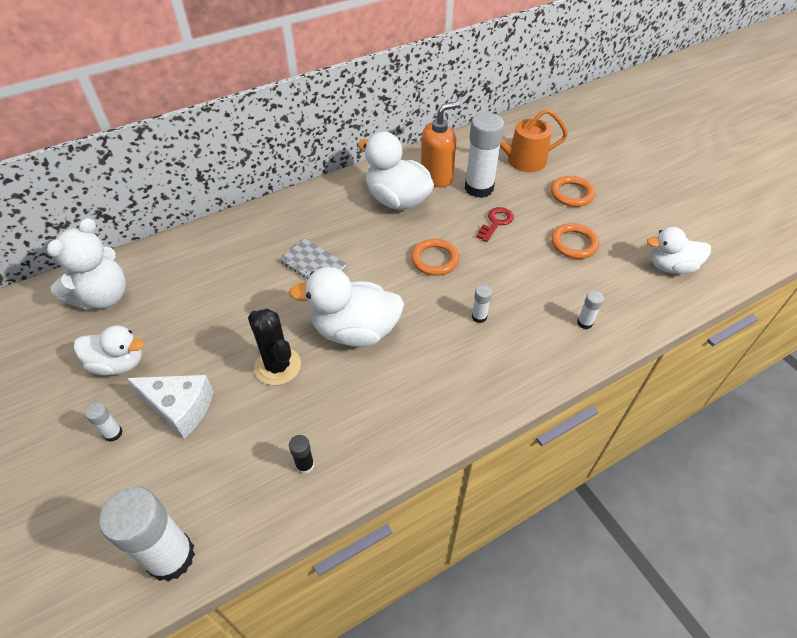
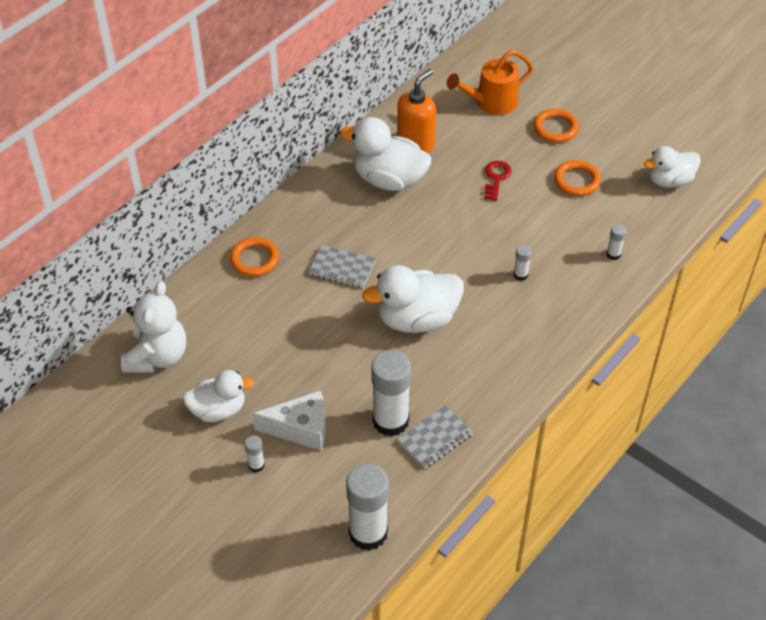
camera: 20 degrees left, 0 degrees up
black cactus [248,309,301,385] -> none
black glue stick [289,435,314,474] -> grey notebook [397,405,473,469]
orange ring [411,239,459,276] -> orange ring moved to [230,237,279,277]
white glue stick [465,113,505,198] -> white glue stick moved to [371,350,411,437]

